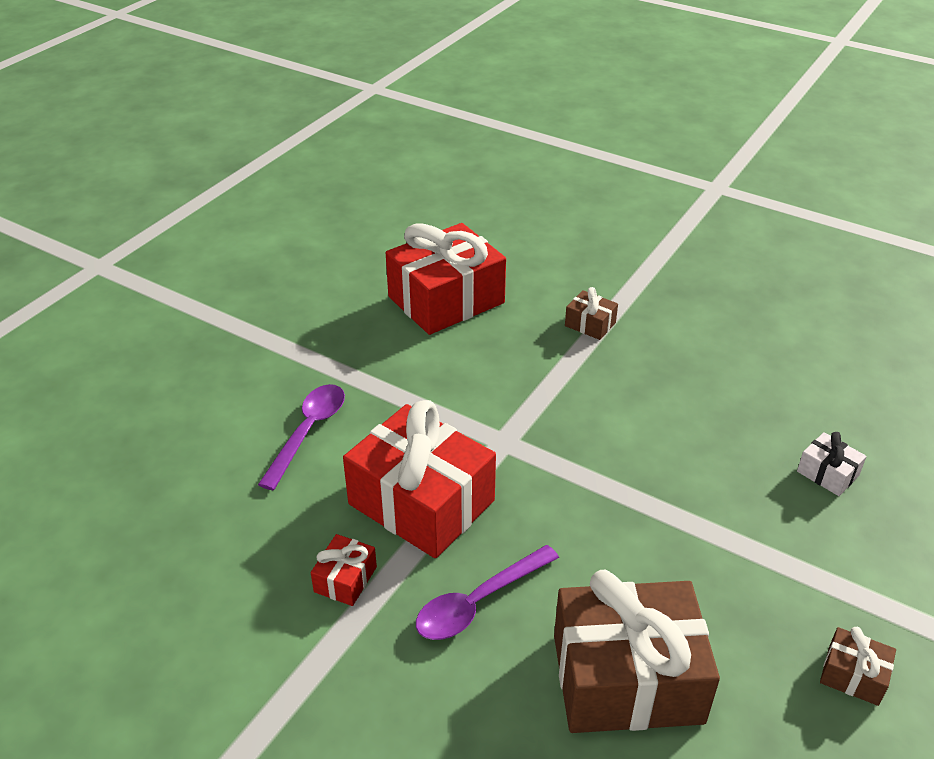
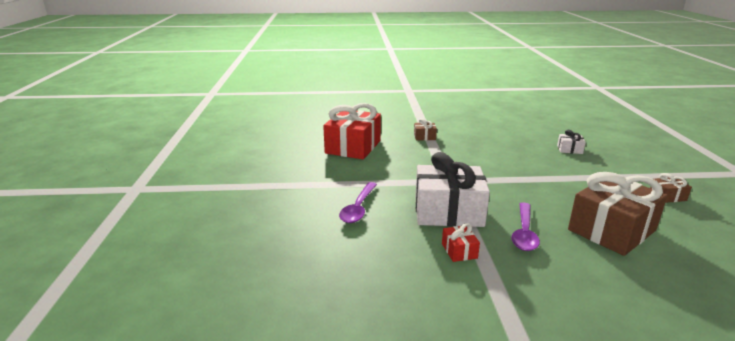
camera: 35 degrees left, 15 degrees down
purple spoon [258,384,345,490] -> purple spoon turned 150 degrees counterclockwise [339,182,377,223]
red gift [343,400,496,558] -> white gift [415,152,490,227]

